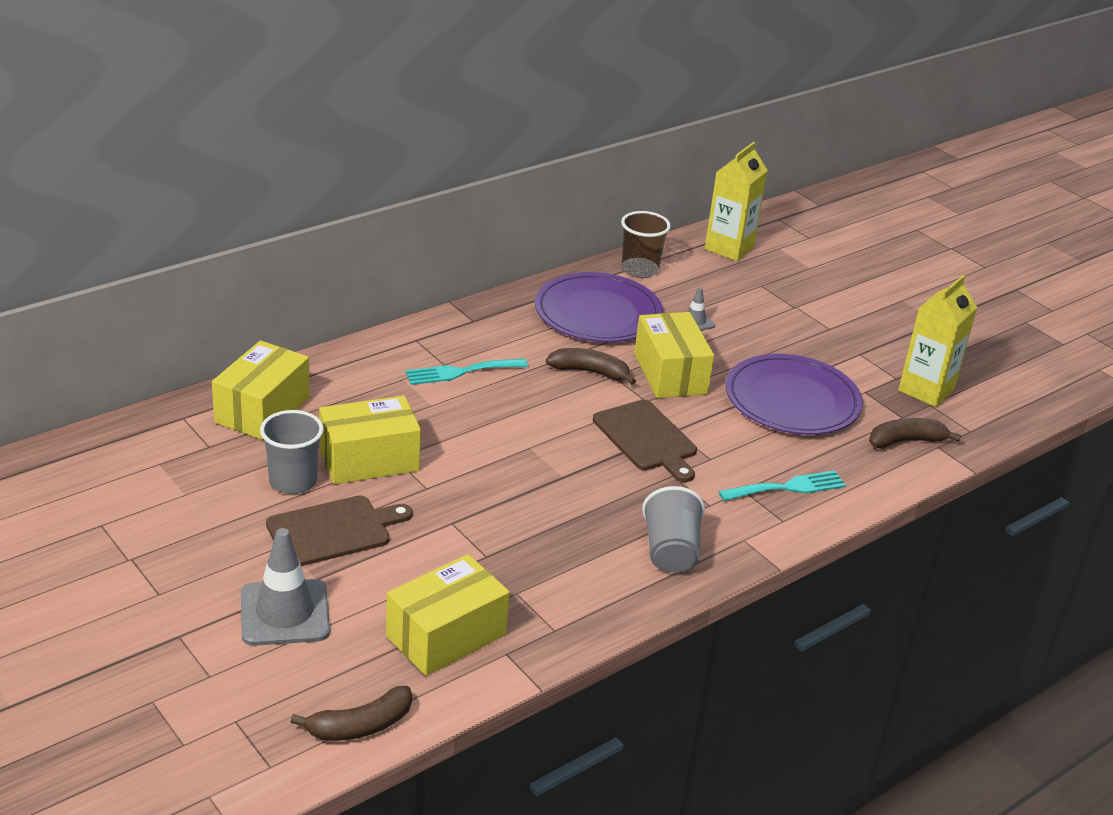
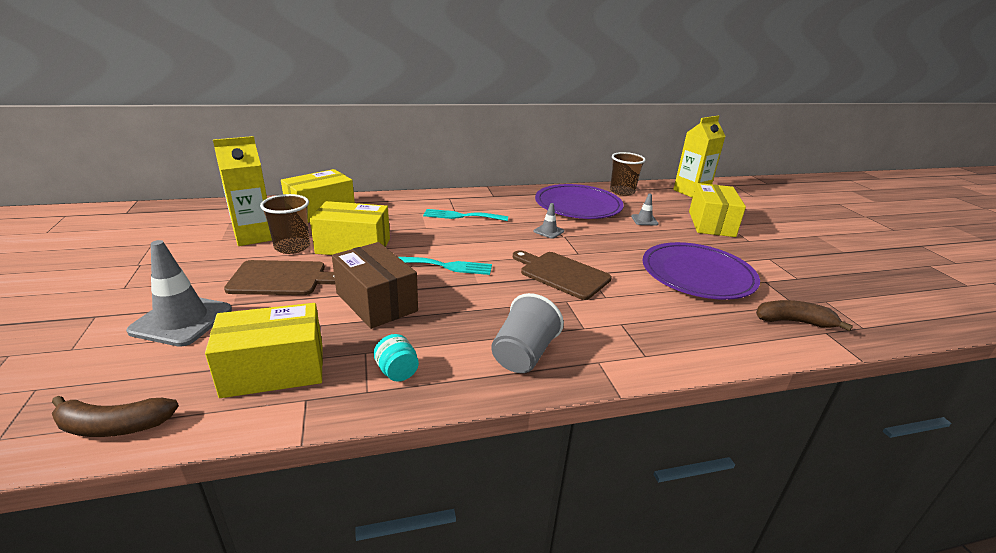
camera: 25 degrees right, 5 degrees down
grey cup [260,410,324,494] -> brown cup [260,194,310,254]
brown banana [546,348,636,385] -> grey traffic cone [534,203,564,239]
brown cutting board [593,400,697,482] -> brown cutting board turned 135 degrees clockwise [513,250,612,300]
yellow box [634,312,715,398] -> yellow box moved to [689,183,746,237]
turquoise fork [718,470,846,501] -> turquoise fork moved to [399,257,492,275]
yellow carton [898,275,977,407] -> yellow carton moved to [213,136,272,246]
none -> brown box [332,242,418,329]
none -> turquoise jar [374,334,419,382]

